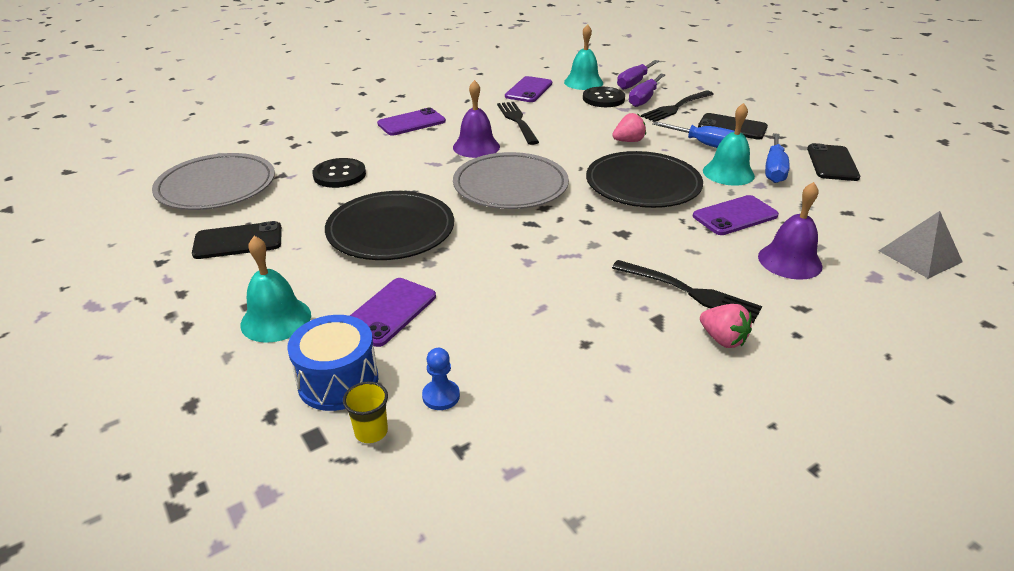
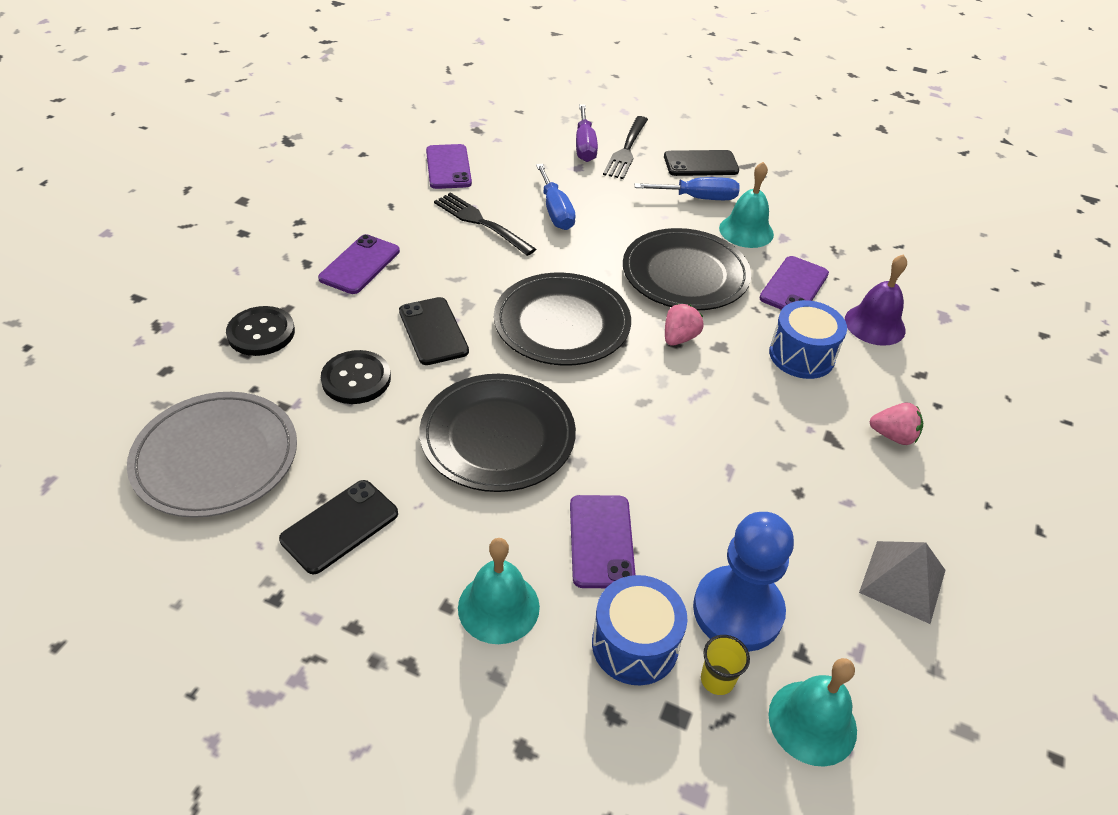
camera: 35 degrees left, 10 degrees up
blue pawn [422,348,460,410] -> blue pawn [693,512,794,652], size x2.32
purple bell [453,80,500,158] -> none
grey plate [453,152,569,209] -> black plate [494,272,631,366]
turquoise bell [564,24,603,90] -> turquoise bell moved to [768,658,857,767]
black button [583,87,625,107] -> black button moved to [226,306,295,356]
pink strawberry [612,113,646,142] -> pink strawberry moved to [665,304,704,346]
black fork [612,260,762,323] -> none
purple screwdriver [617,60,659,90] -> none
blue screwdriver [765,133,790,183] -> blue screwdriver moved to [536,164,576,230]
black phone [807,143,860,181] -> black phone moved to [399,297,469,365]
grey pyramid [879,211,963,279] -> grey pyramid moved to [859,541,945,624]
none -> blue drum [769,300,847,379]

